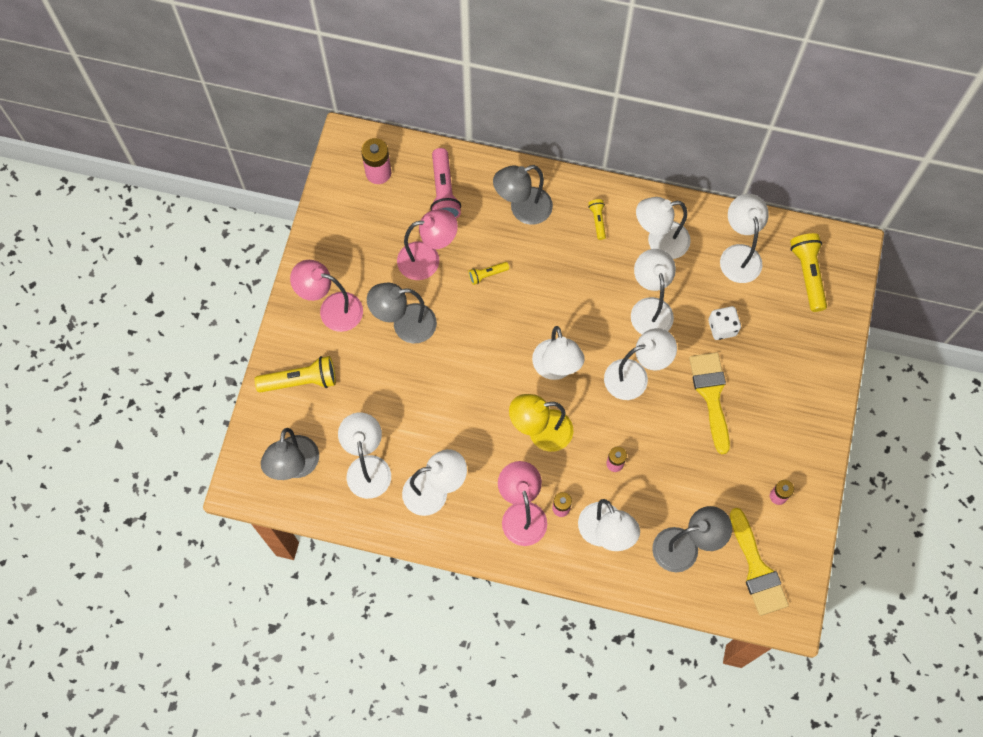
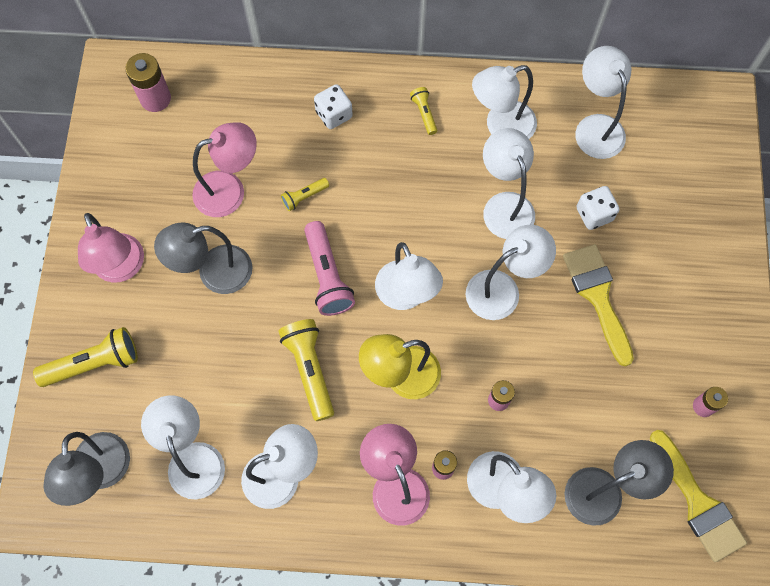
camera: 10 degrees left, 0 degrees up
pink lamp [290,260,363,332] -> pink lamp turned 120 degrees counterclockwise [78,213,144,282]
pink flashlight [430,148,461,219] -> pink flashlight moved to [304,221,355,316]
grey lamp [493,165,553,225] -> white dice [314,84,353,129]
yellow flashlight [790,233,827,312] -> yellow flashlight moved to [278,319,334,421]

